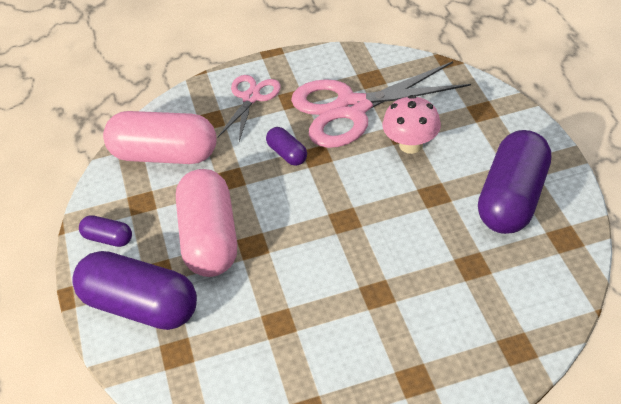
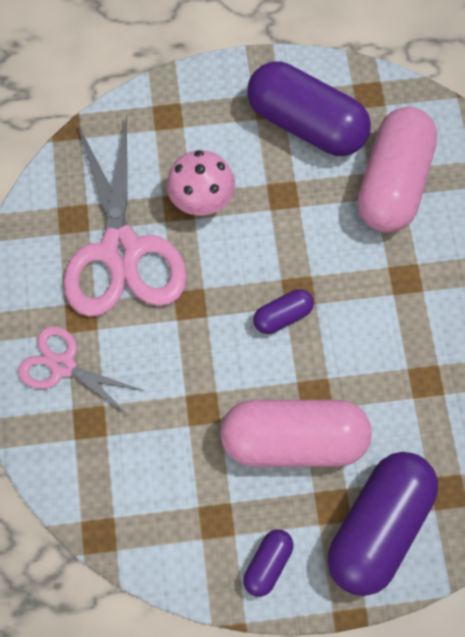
camera: 85 degrees left, 20 degrees up
pink capsule [103,111,217,164] -> pink capsule moved to [357,107,437,233]
purple capsule [266,127,307,166] -> purple capsule moved to [253,289,314,334]

